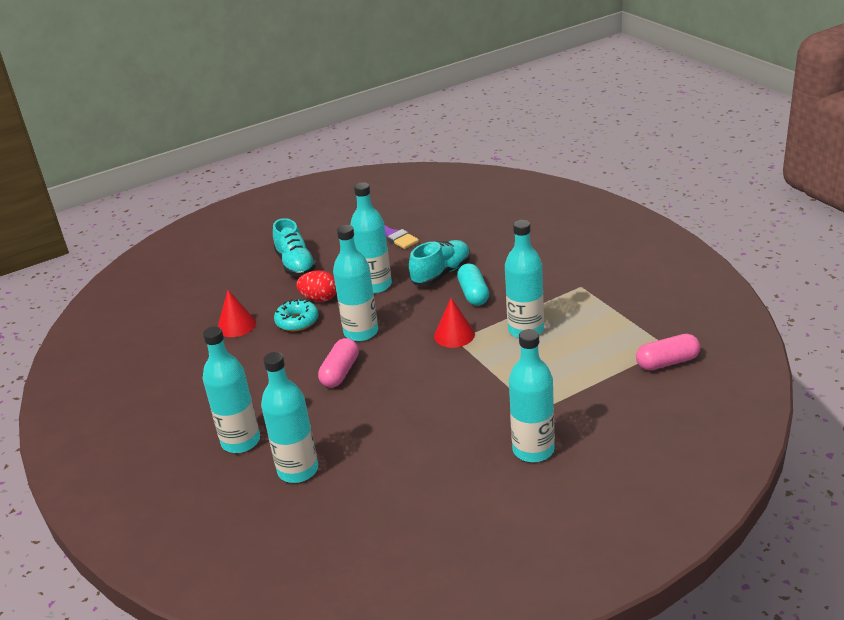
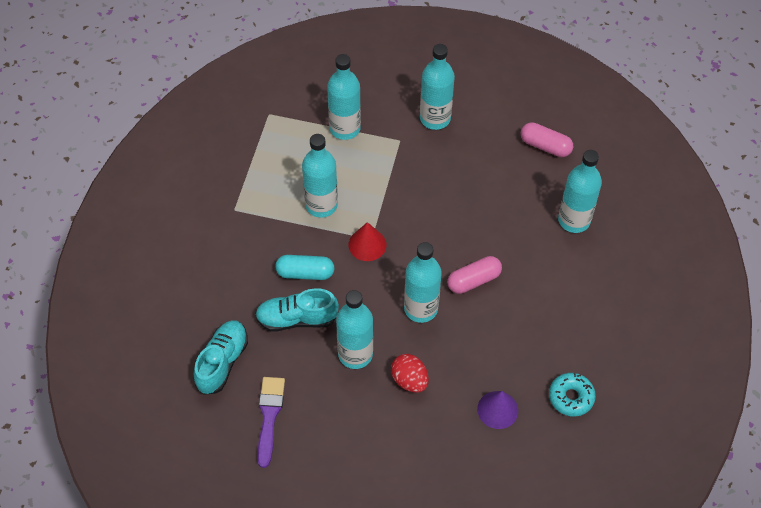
camera: 140 degrees left, 25 degrees up
turquoise bottle [203,326,260,453] -> turquoise bottle moved to [327,54,361,140]
red cone [218,290,256,337] -> purple cone [477,391,518,429]
turquoise shoe [273,218,317,276] -> turquoise shoe moved to [194,320,248,395]
turquoise donut [274,299,318,331] -> turquoise donut moved to [549,373,596,417]
turquoise capsule [457,263,489,306] -> turquoise capsule turned 60 degrees clockwise [275,255,334,280]
pink capsule [636,334,700,370] -> pink capsule moved to [521,122,573,157]

